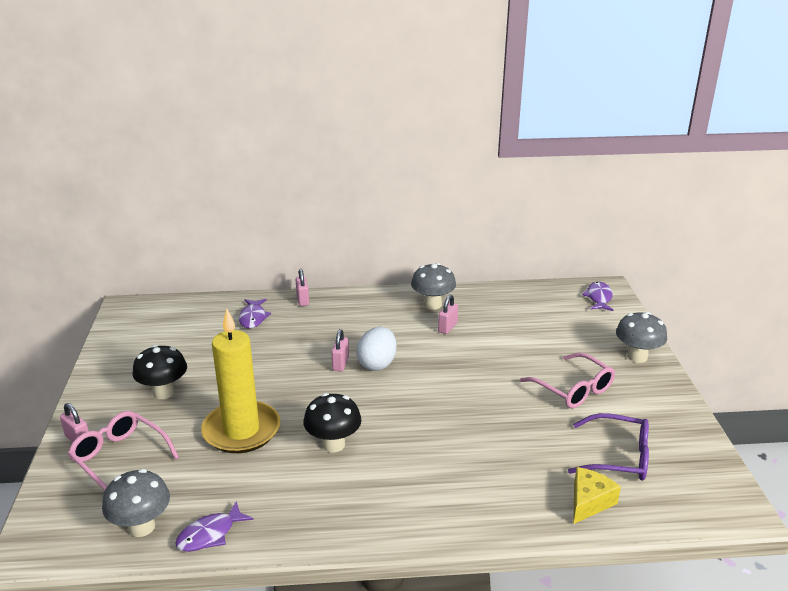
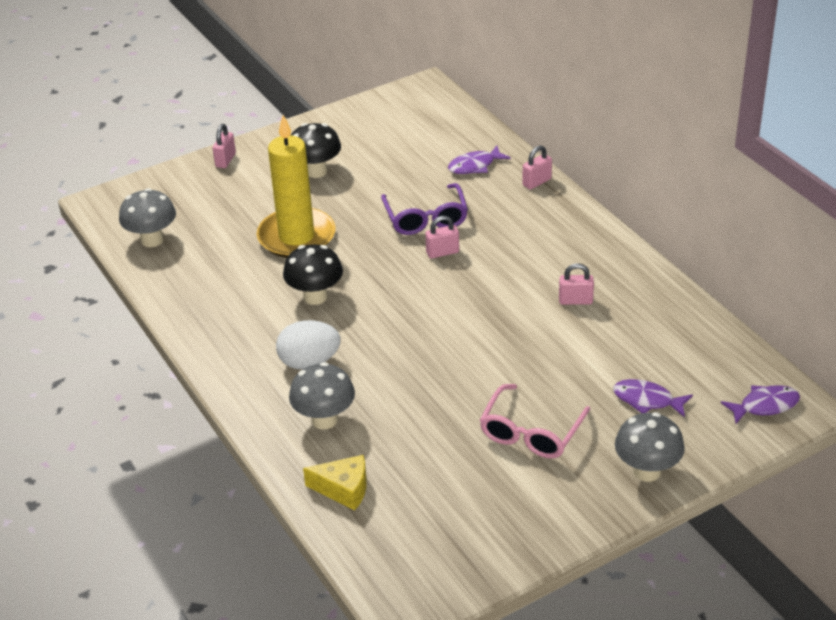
camera: 65 degrees right, 10 degrees up
pink glasses [68,411,179,491] -> none
purple fish [175,501,254,552] -> purple fish moved to [613,379,693,418]
white egg [356,327,397,371] -> white egg moved to [276,320,341,369]
grey mushroom [411,263,456,310] -> grey mushroom moved to [289,362,355,429]
purple glasses [568,413,649,480] -> purple glasses moved to [381,183,468,235]

